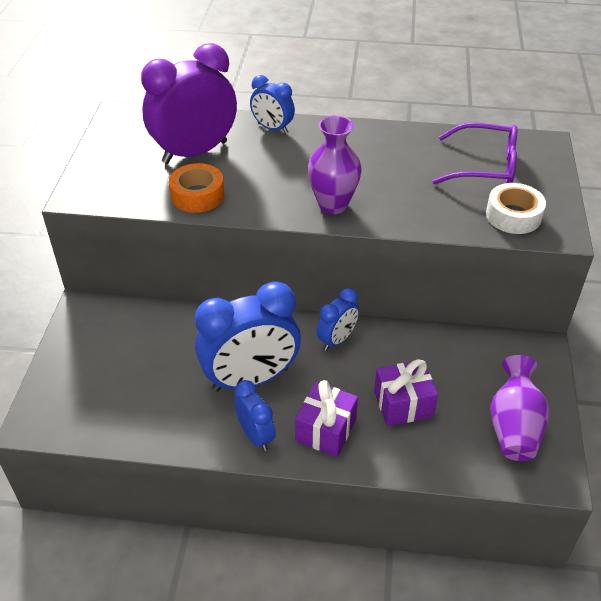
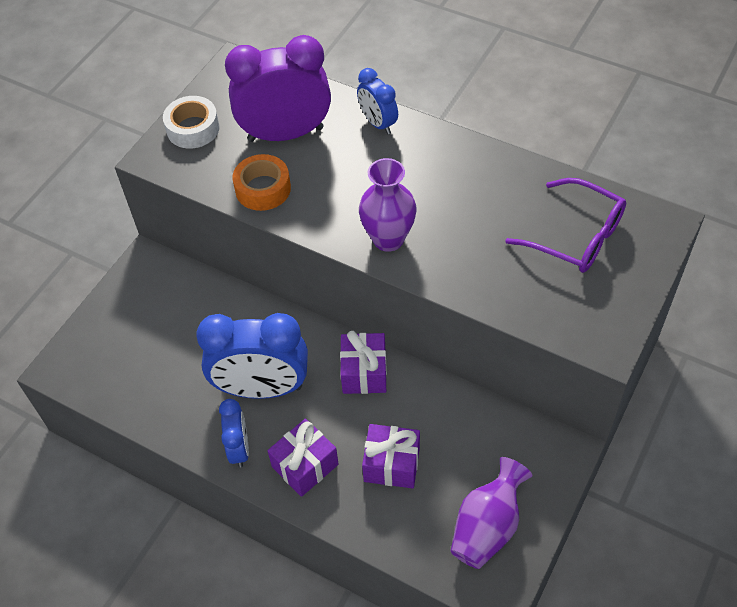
camera: 25 degrees right, 10 degrees up
blue clock [316,288,359,351] -> purple gift [340,331,387,394]
white tape [486,183,546,234] -> white tape moved to [163,96,220,149]

